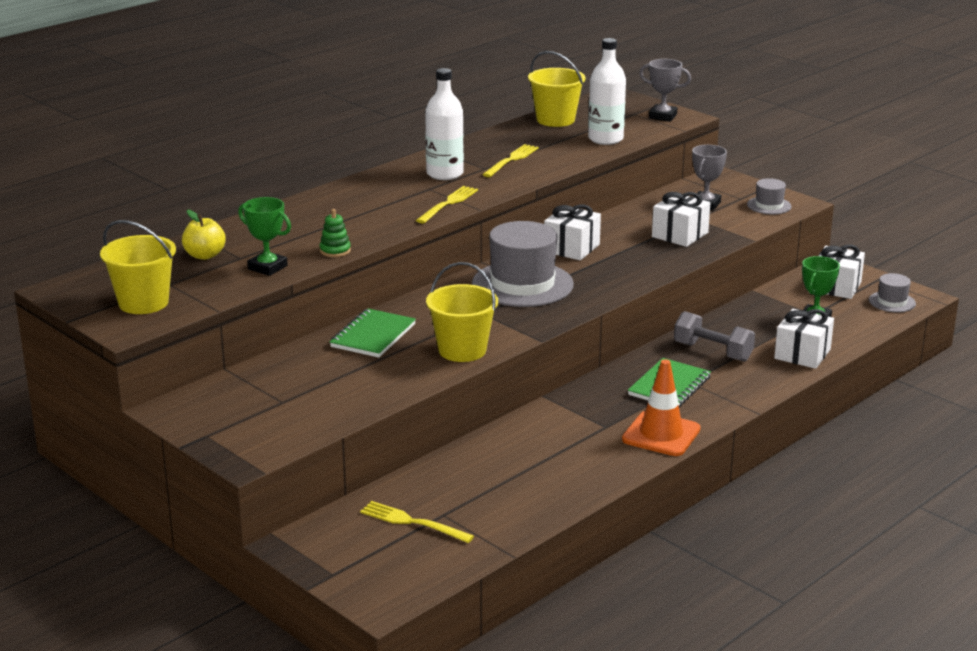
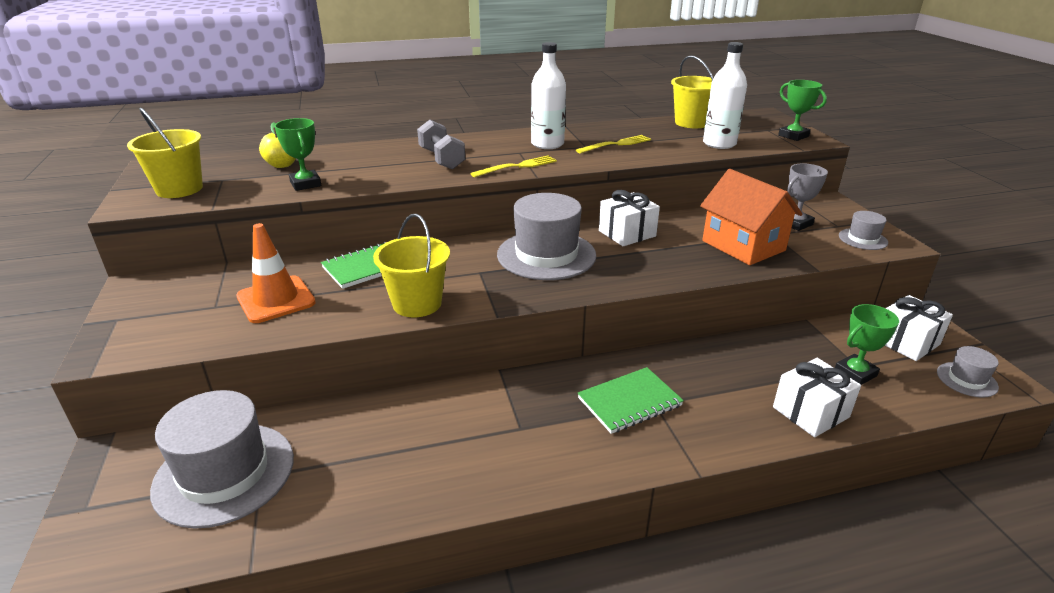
camera: 30 degrees right, 5 degrees up
green stacking toy [320,209,351,257] -> none
yellow fork [360,501,474,543] -> grey hat [150,390,294,529]
orange traffic cone [622,359,701,456] -> orange traffic cone moved to [236,223,316,323]
grey trophy [639,59,691,122] -> green trophy [778,80,827,141]
white gift [652,192,710,247] -> orange house [700,169,803,265]
grey dumbbell [674,311,755,362] -> grey dumbbell moved to [417,120,465,170]

